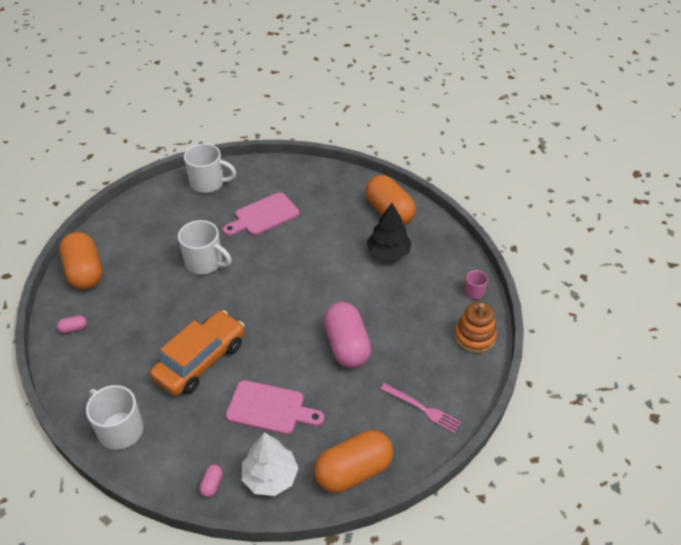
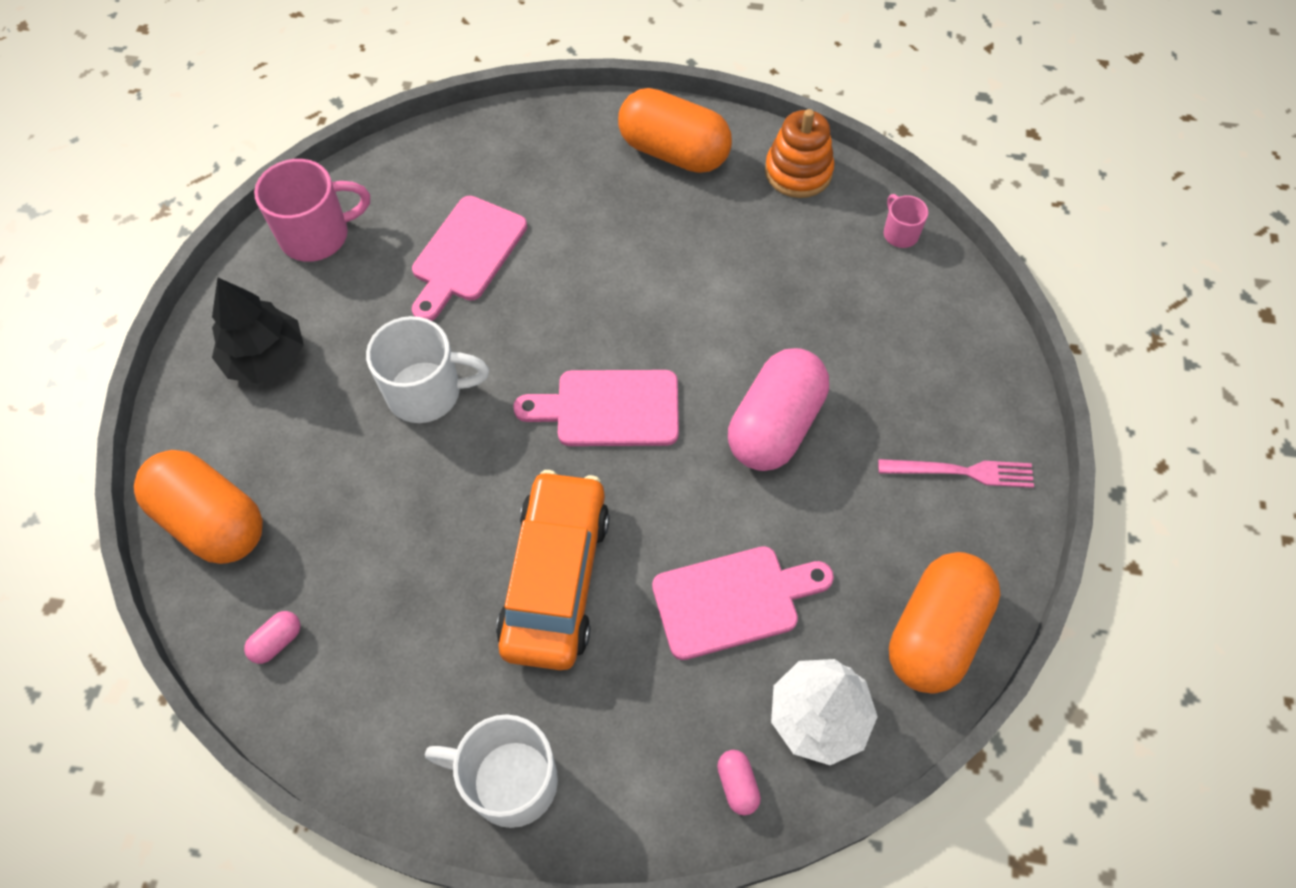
camera: 30 degrees left, 15 degrees up
white mug [184,144,236,193] -> pink mug [254,159,370,262]
pink capsule [323,302,372,368] -> pink capsule turned 75 degrees clockwise [728,348,829,471]
black tree [367,203,412,260] -> black tree moved to [212,277,304,384]
orange stacking toy [454,302,497,353] -> orange stacking toy moved to [765,109,834,198]
none -> pink cutting board [513,370,679,446]

